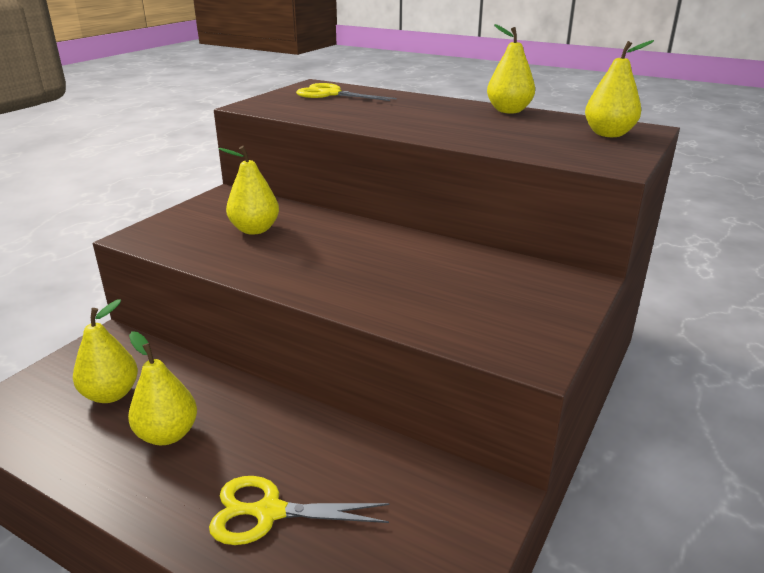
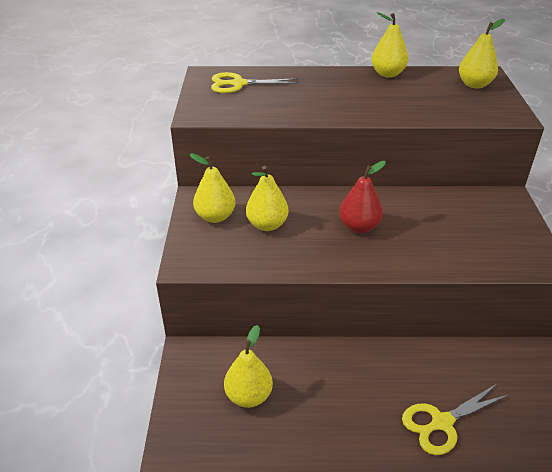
camera: 30 degrees left, 10 degrees up
yellow pear [128,331,197,445] -> yellow pear moved to [190,153,235,223]
none -> red pear [339,161,386,233]

